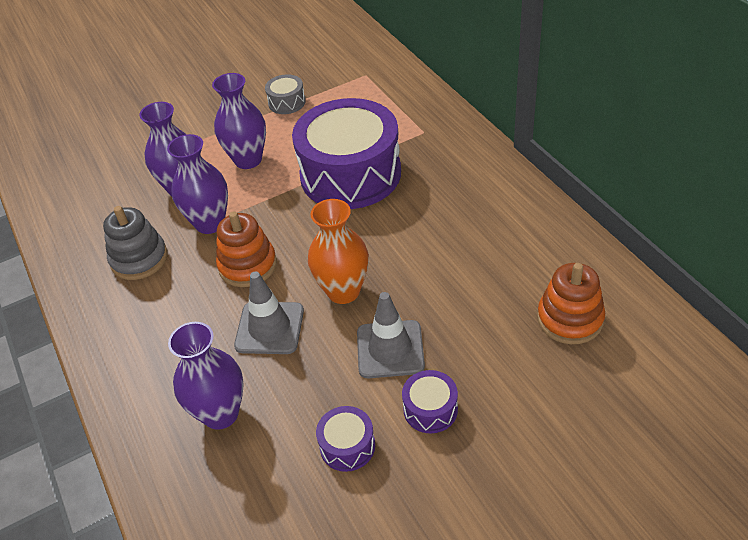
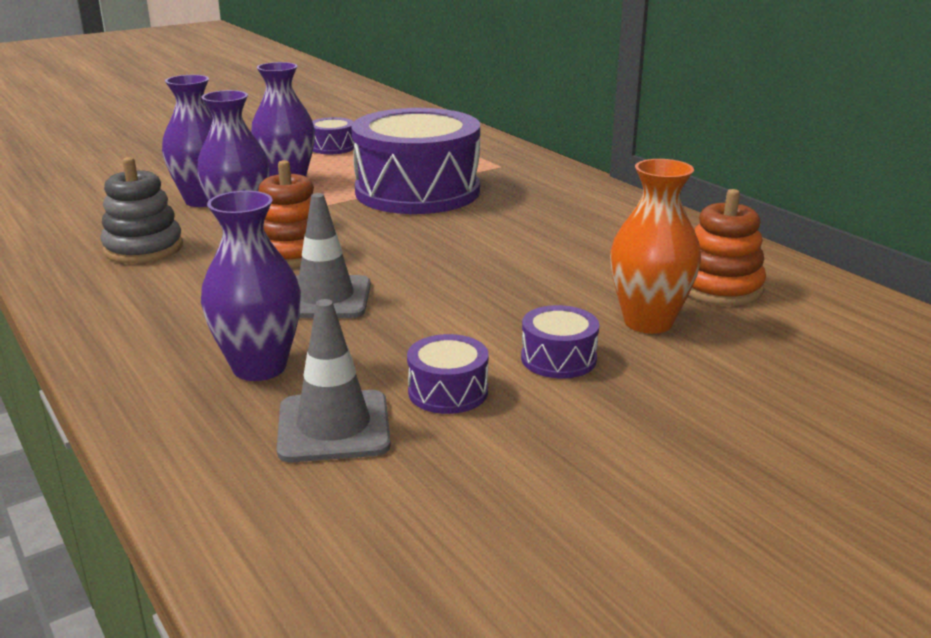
camera: 10 degrees left, 20 degrees down
grey drum [265,74,306,114] -> purple drum [312,117,355,154]
orange vase [308,199,369,304] -> orange vase moved to [610,159,701,334]
grey traffic cone [357,292,425,378] -> grey traffic cone moved to [277,299,391,462]

